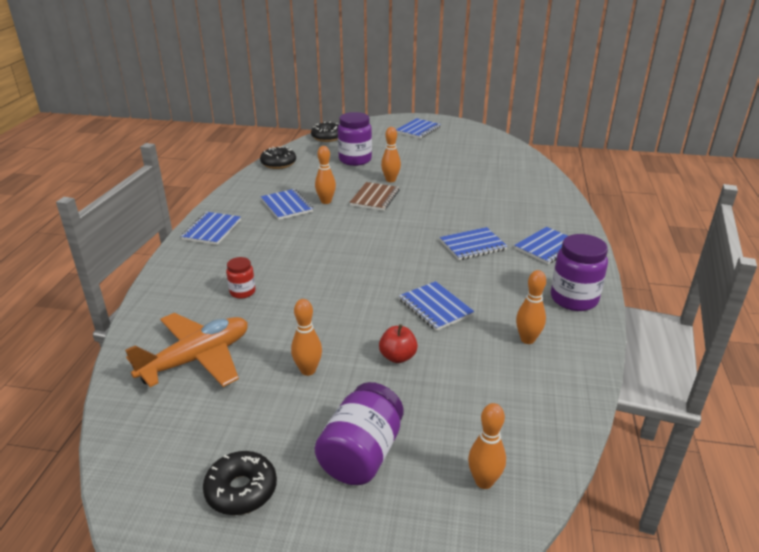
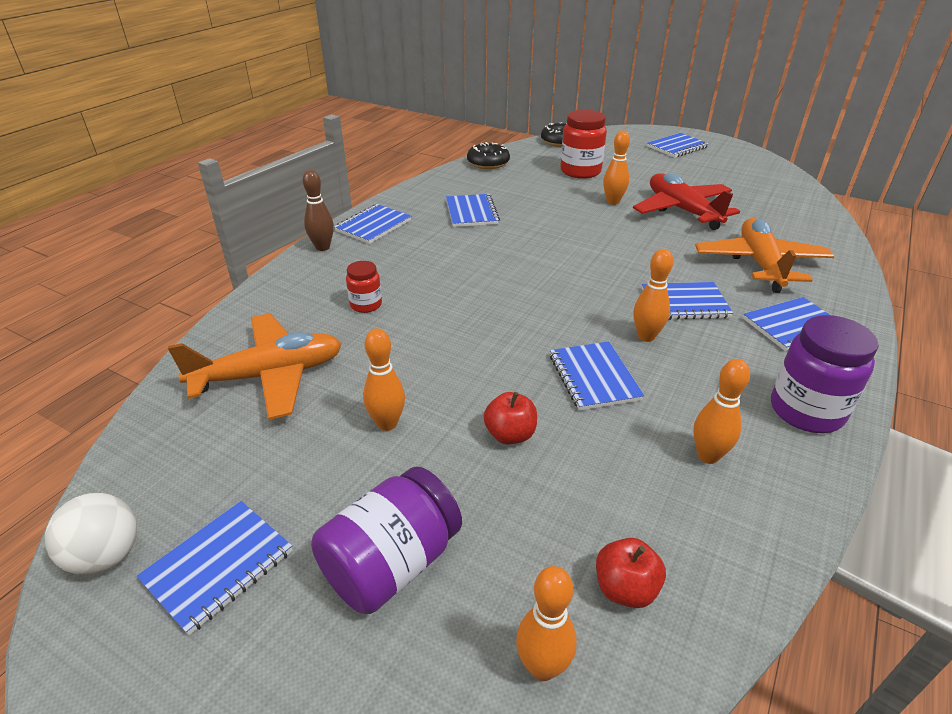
camera: 20 degrees right, 5 degrees up
black donut [203,451,277,515] -> blue notebook [137,501,293,635]
orange bowling pin [315,146,336,204] -> orange bowling pin moved to [634,249,673,342]
purple jar [338,112,372,166] -> red jar [560,110,607,179]
brown notebook [349,182,399,211] -> none
none -> white ball [45,493,137,575]
none -> brown bowling pin [303,170,334,251]
none -> red apple [596,538,666,608]
none -> red plane [633,173,740,230]
none -> orange plane [695,218,834,293]

